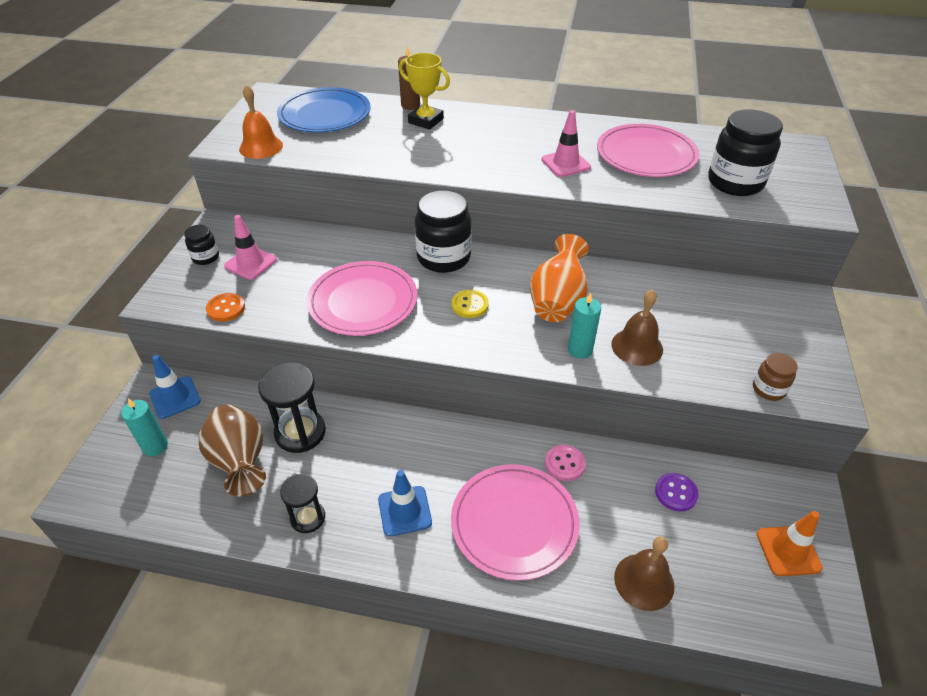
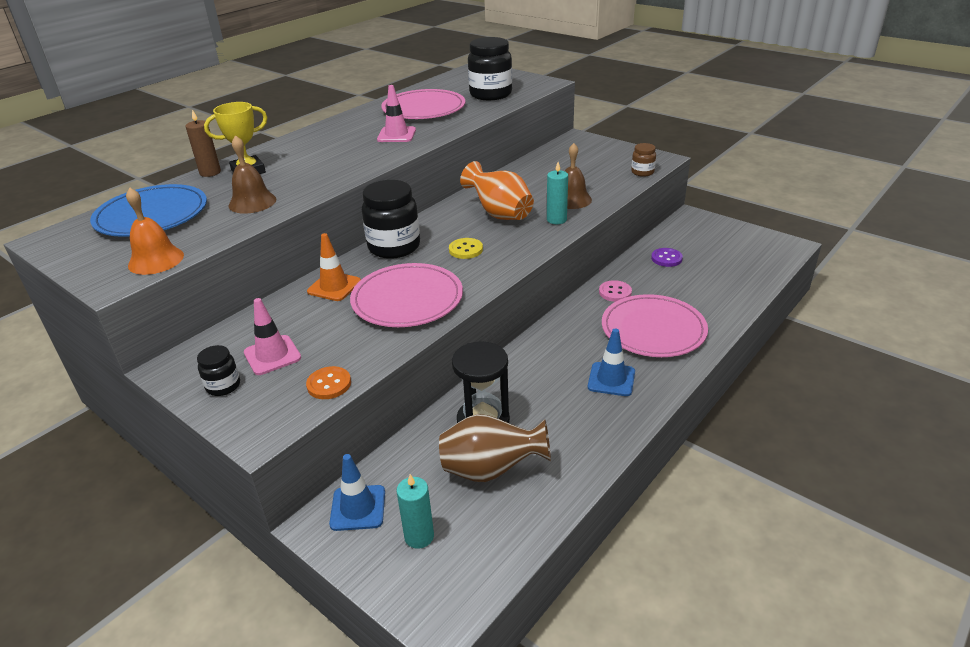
camera: 60 degrees left, 10 degrees down
black hourglass [280,474,325,533] -> none
brown bell [614,536,675,611] -> brown bell moved to [229,135,276,214]
orange traffic cone [757,511,823,576] -> orange traffic cone moved to [307,233,361,301]

